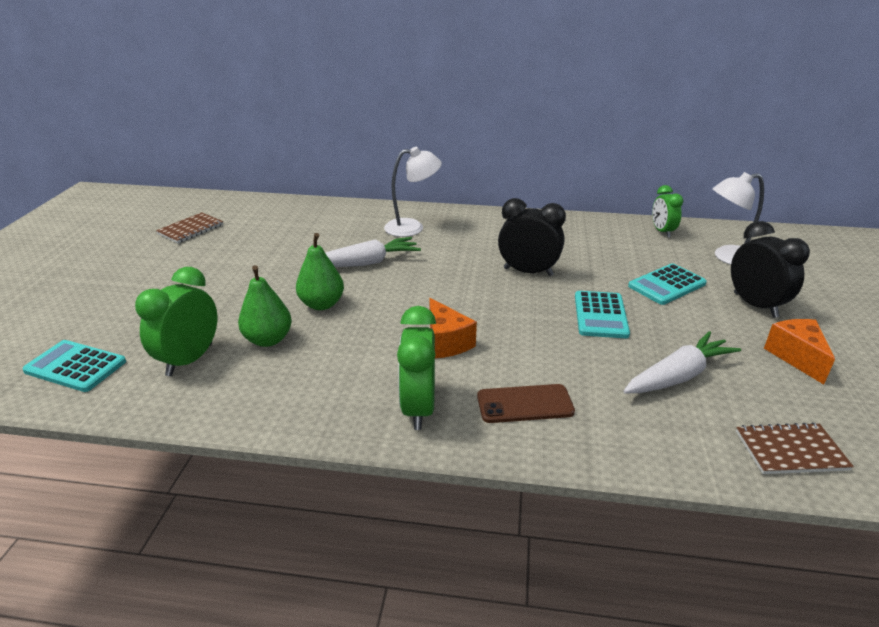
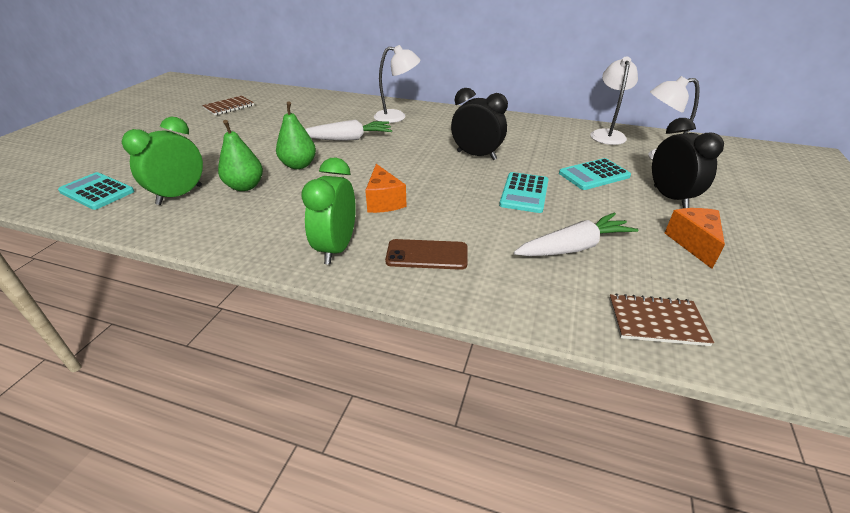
camera: 10 degrees right, 5 degrees up
green clock [652,185,683,238] -> white lamp [590,56,638,145]

